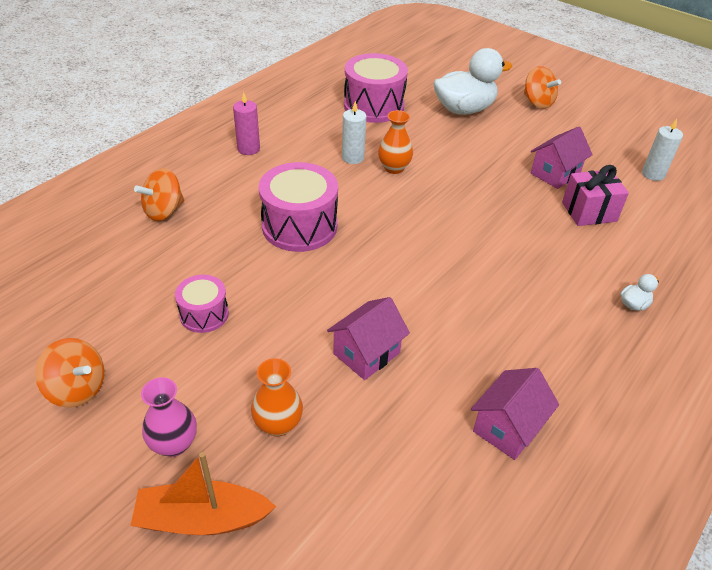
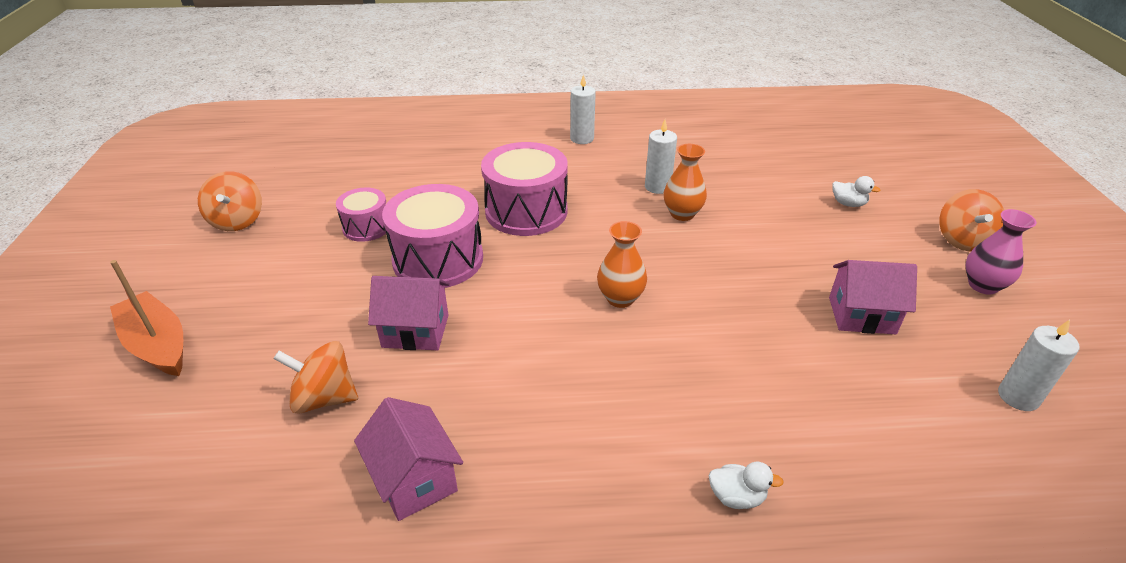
camera: 50 degrees right, 5 degrees down
orange spinning top [134,168,184,221] -> orange spinning top moved to [273,341,358,414]
pink vase [141,377,197,457] -> pink vase moved to [965,209,1037,295]
pink candle [233,92,260,155] -> white candle [570,74,596,144]
orange vase [251,358,303,437] -> orange vase moved to [597,221,647,308]
pink drum [344,53,408,123] -> pink drum moved to [382,184,483,288]
white duck [433,48,512,115] -> white duck [832,176,881,207], size x0.41
pink house [471,368,559,460] -> pink house turned 60 degrees clockwise [354,397,463,521]
pink gift [562,165,629,226] -> none

